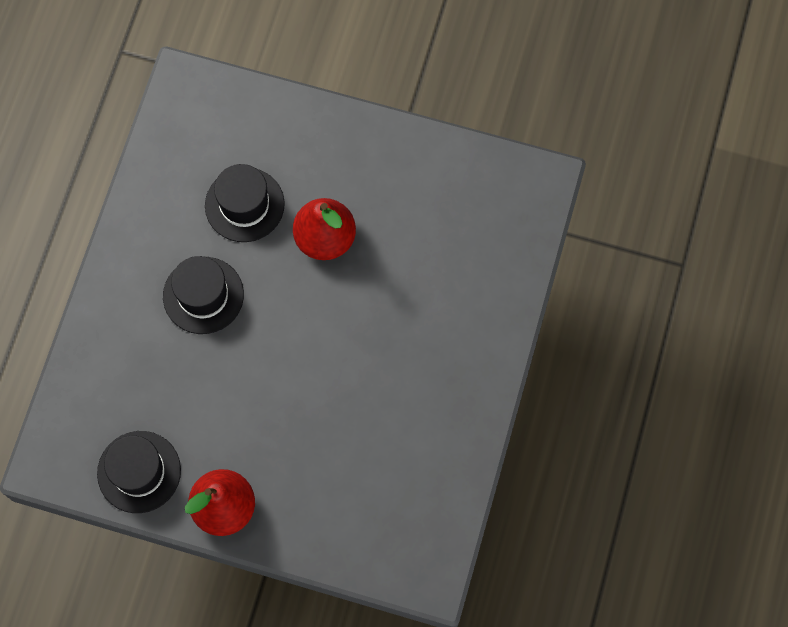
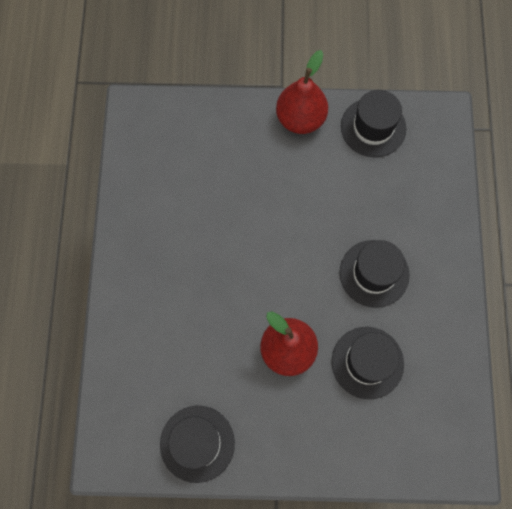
camera: 165 degrees right, 0 degrees up
none -> black hat [160,406,235,483]

